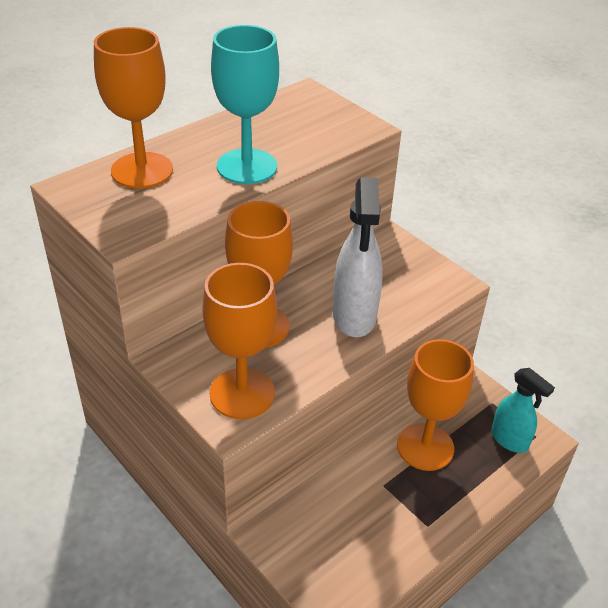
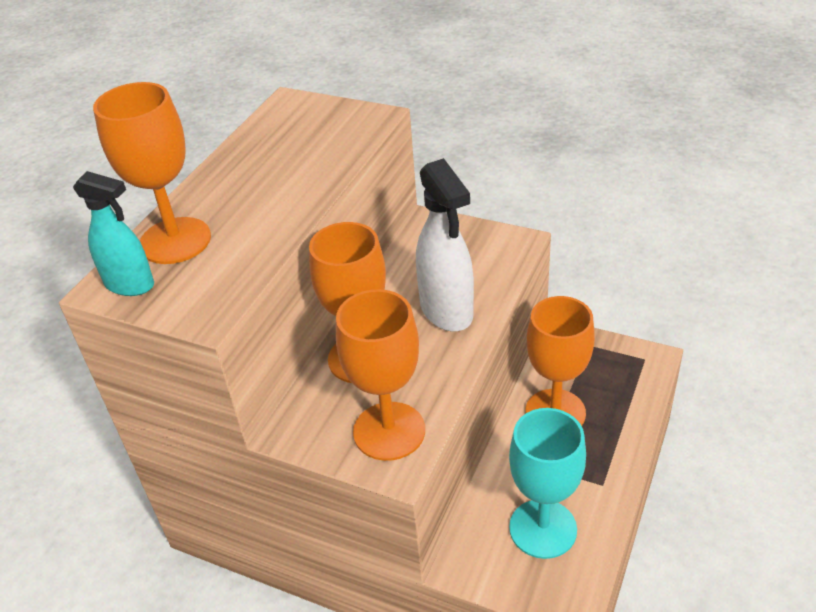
camera: 20 degrees left, 0 degrees up
turquoise goblet [211,25,279,184] -> turquoise goblet moved to [509,408,586,559]
turquoise spray bottle [491,368,555,453] -> turquoise spray bottle moved to [73,171,154,296]

